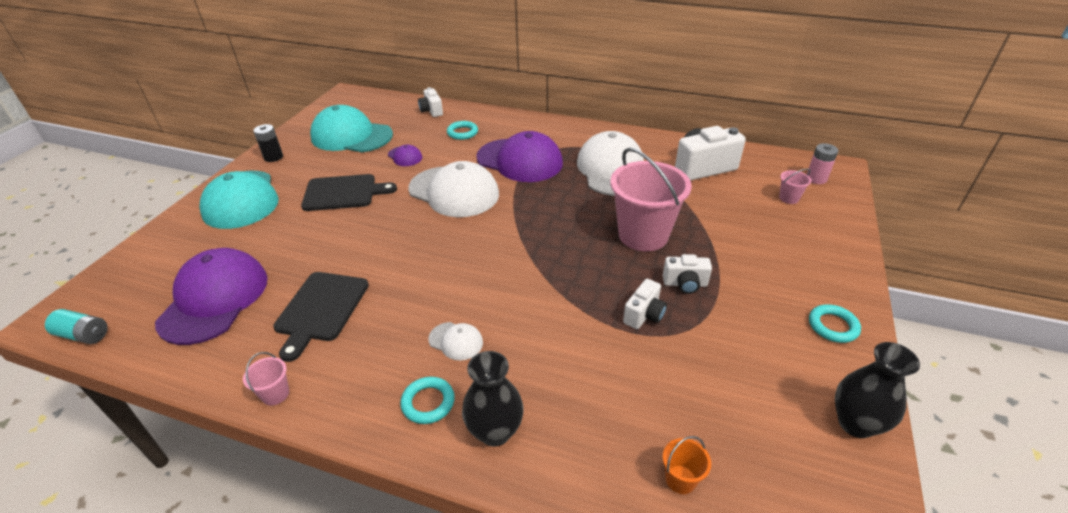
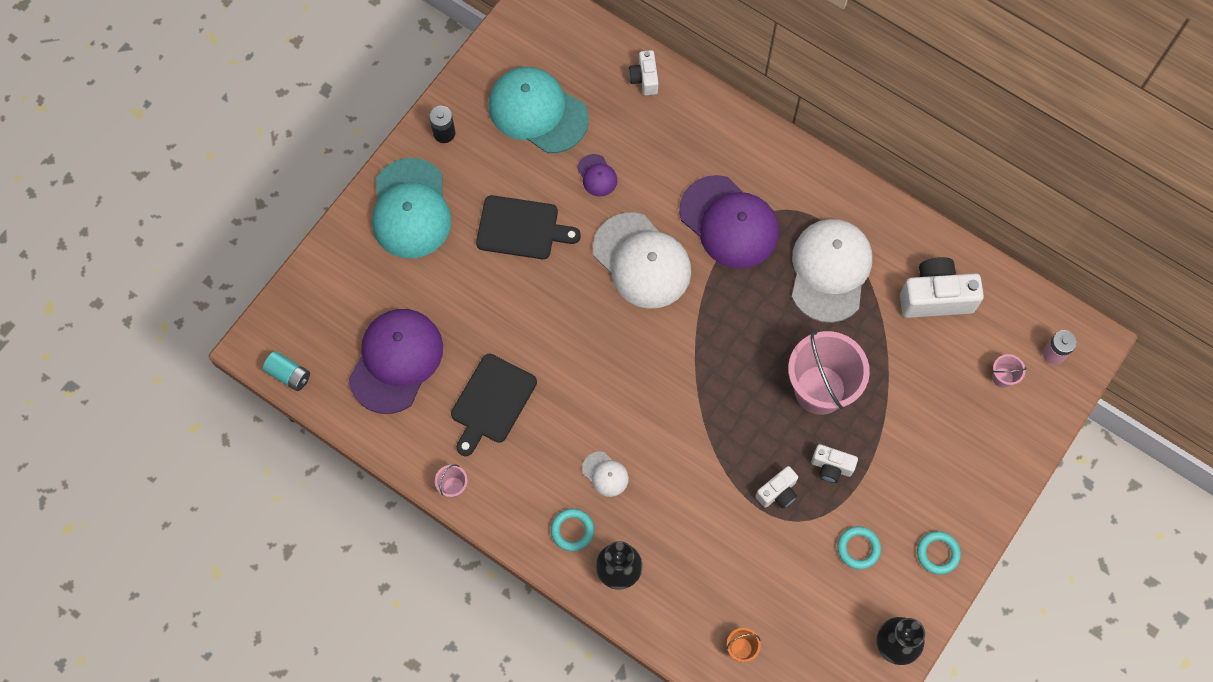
camera: 15 degrees right, 30 degrees up
turquoise ring [447,121,478,140] -> turquoise ring moved to [837,526,881,569]

